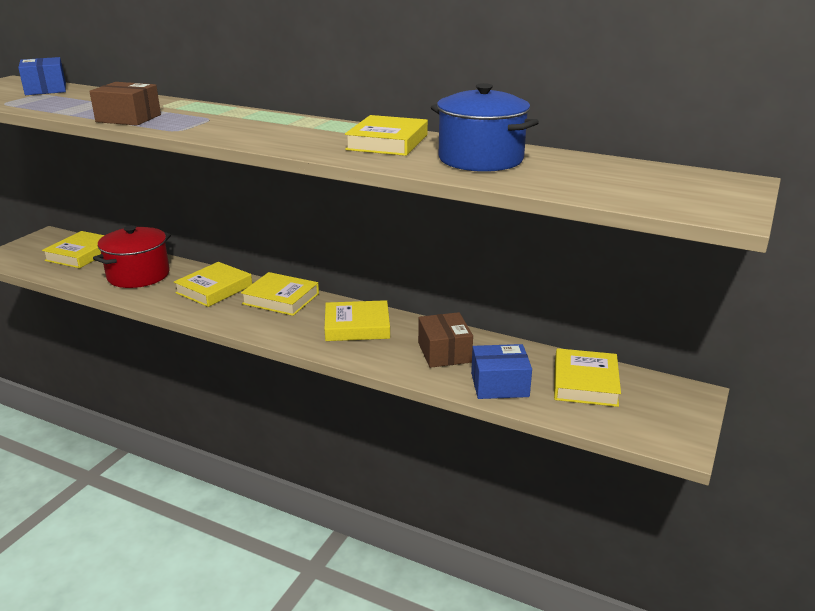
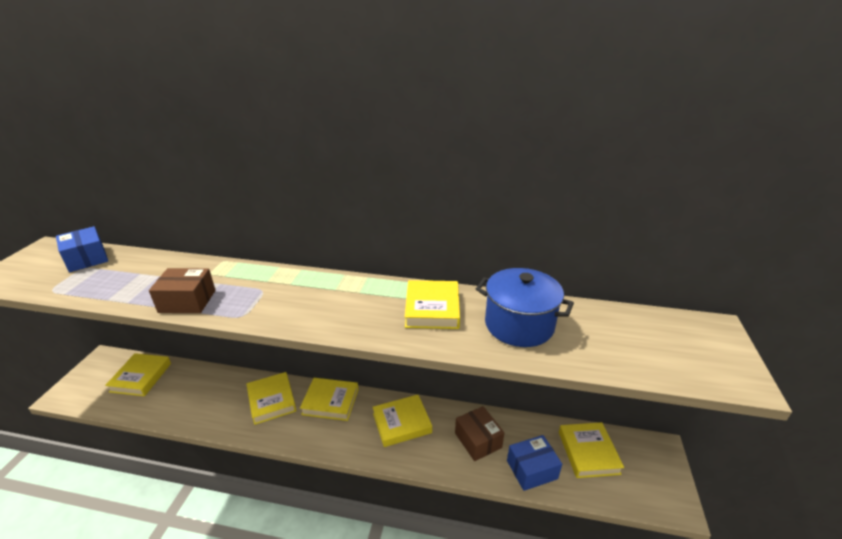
camera: 15 degrees left, 5 degrees up
red pot [93,225,171,288] -> none
yellow book [174,262,252,307] -> yellow book turned 45 degrees counterclockwise [246,372,296,425]

